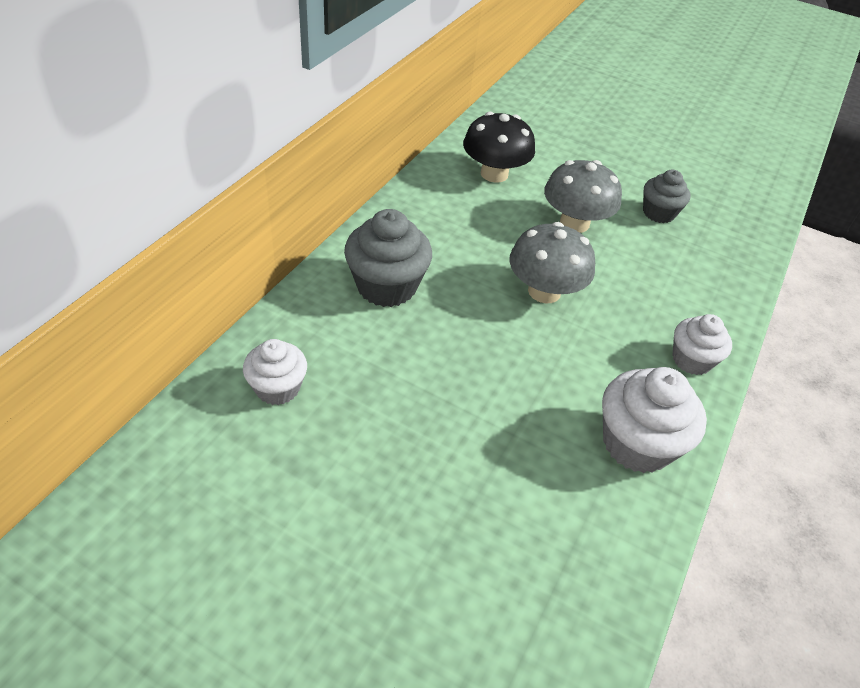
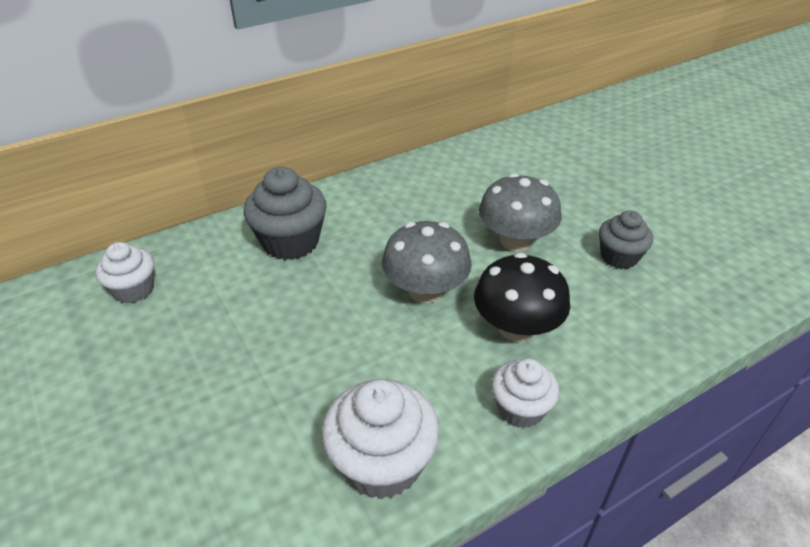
camera: 35 degrees right, 5 degrees down
black mushroom [463,112,535,183] -> black mushroom moved to [474,253,570,342]

